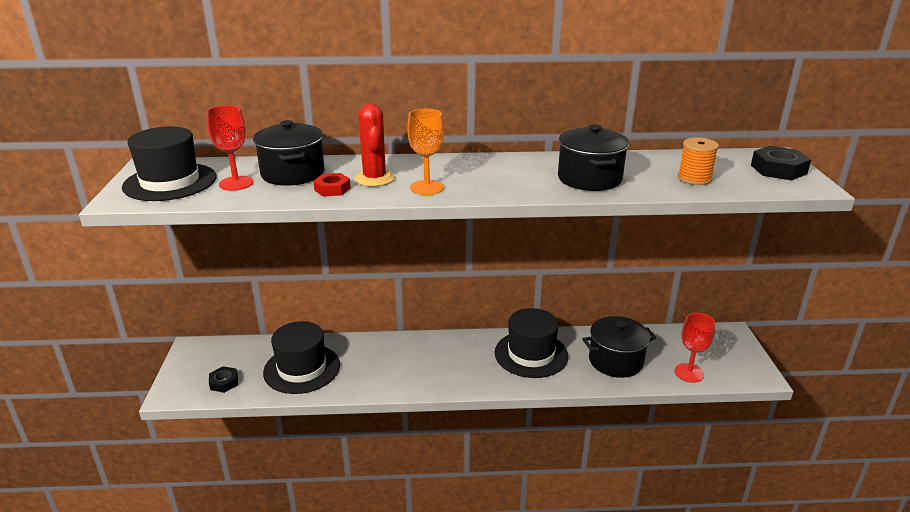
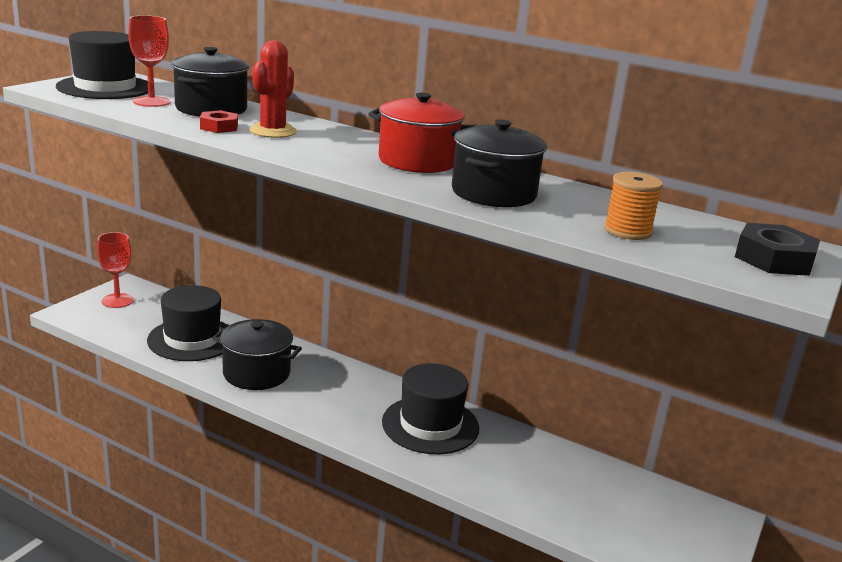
camera: 30 degrees right, 5 degrees down
black nut [209,366,238,393] -> none
orange goblet [407,109,444,195] -> none
black pot [582,316,656,378] -> black pot moved to [212,319,302,390]
red goblet [674,313,715,383] -> red goblet moved to [97,232,134,308]
none -> red pot [368,93,474,173]

